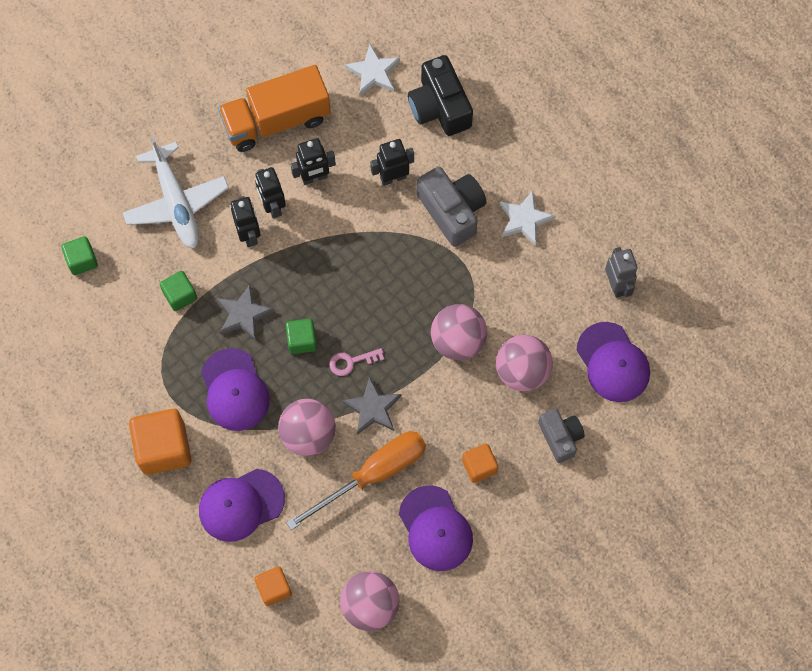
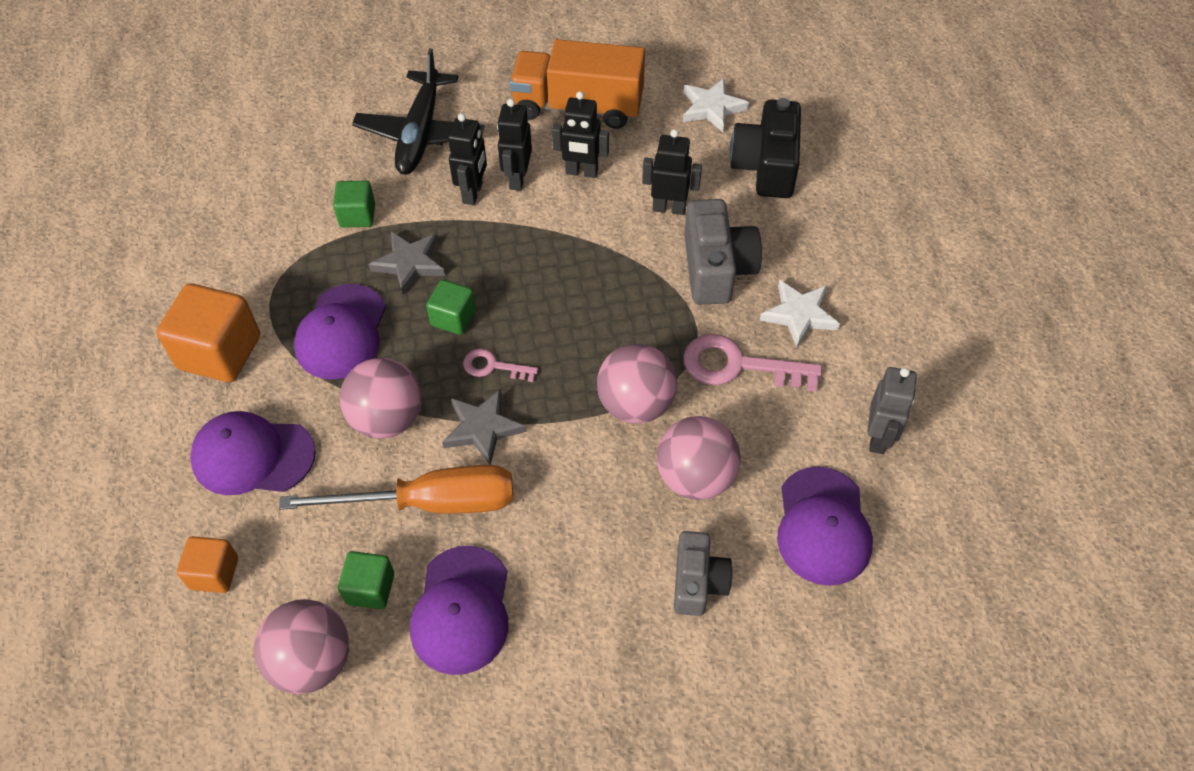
camera: 30 degrees right, 15 degrees down
green cube [61,236,98,275] -> green cube moved to [338,551,394,609]
white plane [123,135,229,249] -> black plane [352,48,485,175]
orange cube [462,444,498,483] -> none
none -> pink key [683,334,822,391]

